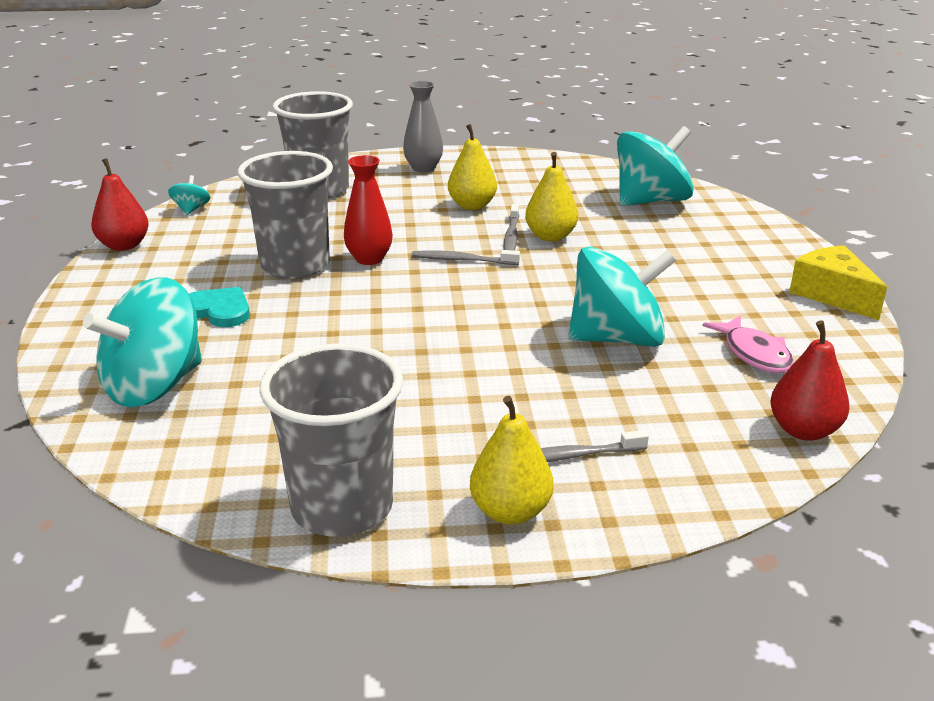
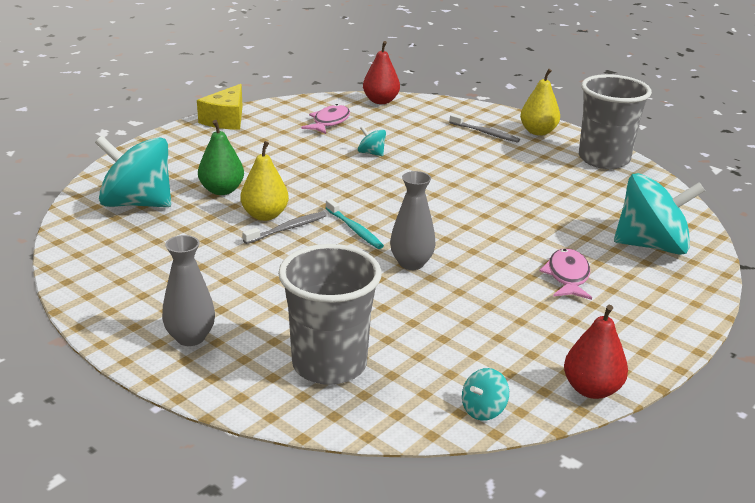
camera: 135 degrees left, 0 degrees up
turquoise heart [189,287,250,327] -> pink fish [539,248,592,300]
grey cup [237,151,333,279] -> none
red vase [344,155,393,265] -> grey vase [390,171,436,270]
grey toothbrush [412,250,520,265] -> turquoise toothbrush [326,199,384,249]
yellow pear [448,124,497,210] -> none
turquoise spinning top [568,247,676,347] -> turquoise spinning top [358,126,386,156], size x0.43
none -> green pear [198,120,244,195]

